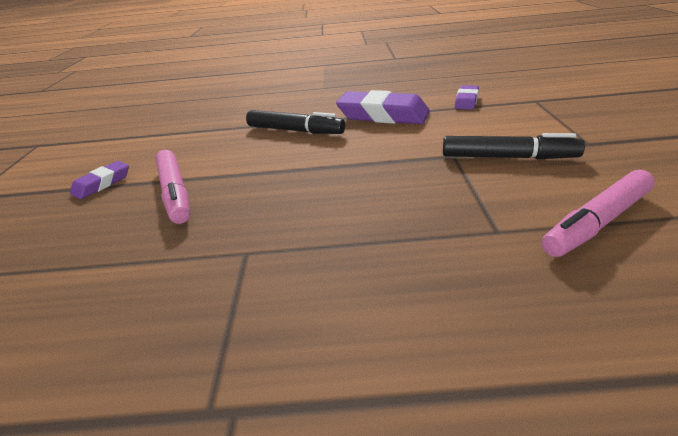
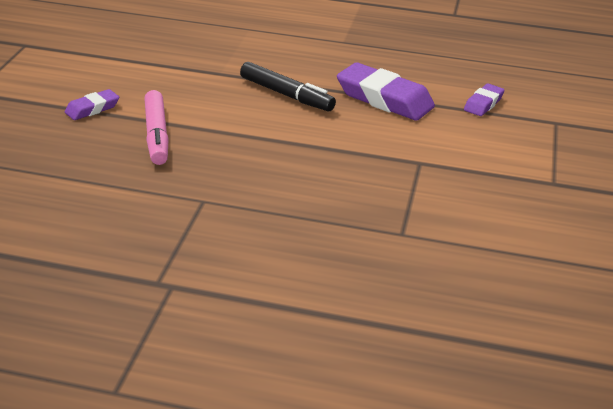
camera: 10 degrees right, 0 degrees up
black marker [443,133,585,159] -> none
pink marker [541,170,655,257] -> none

